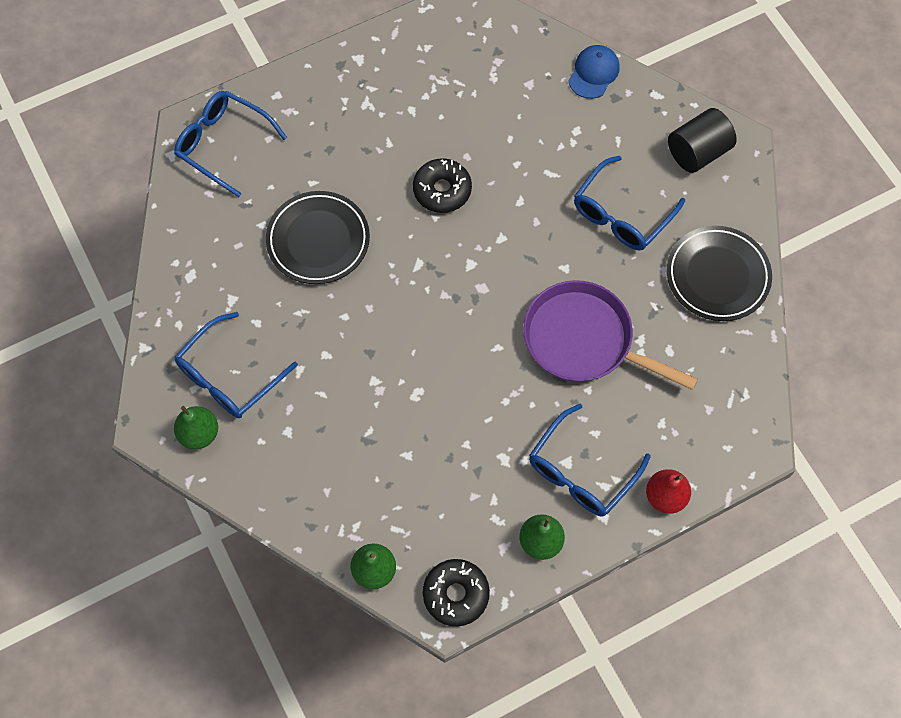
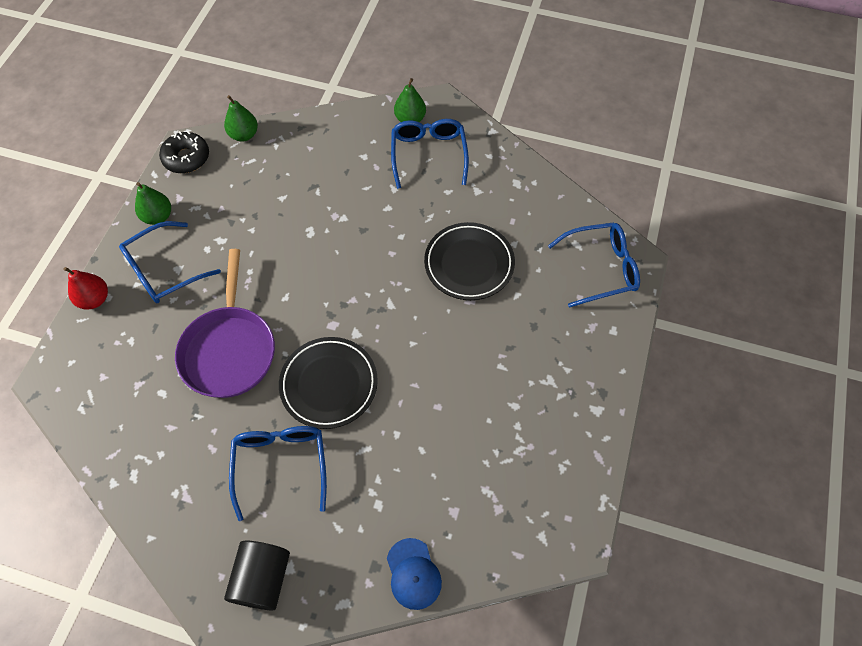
camera: 135 degrees right, 5 degrees down
black donut [413,158,472,213] -> none
purple pan [523,280,698,390] -> purple pan turned 105 degrees clockwise [175,249,275,398]
blue glasses [529,404,651,517] -> blue glasses turned 120 degrees counterclockwise [119,221,221,303]
black plate [667,226,772,321] -> black plate moved to [279,337,378,429]

